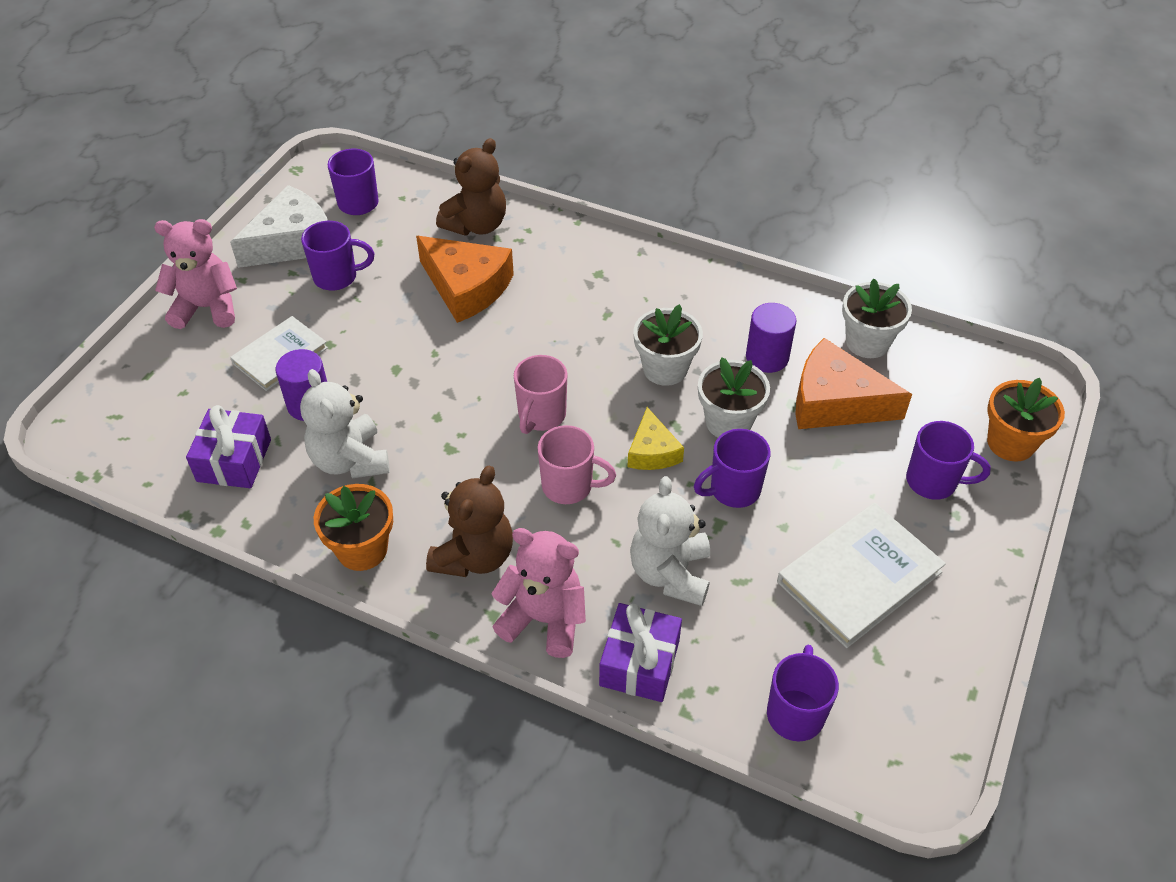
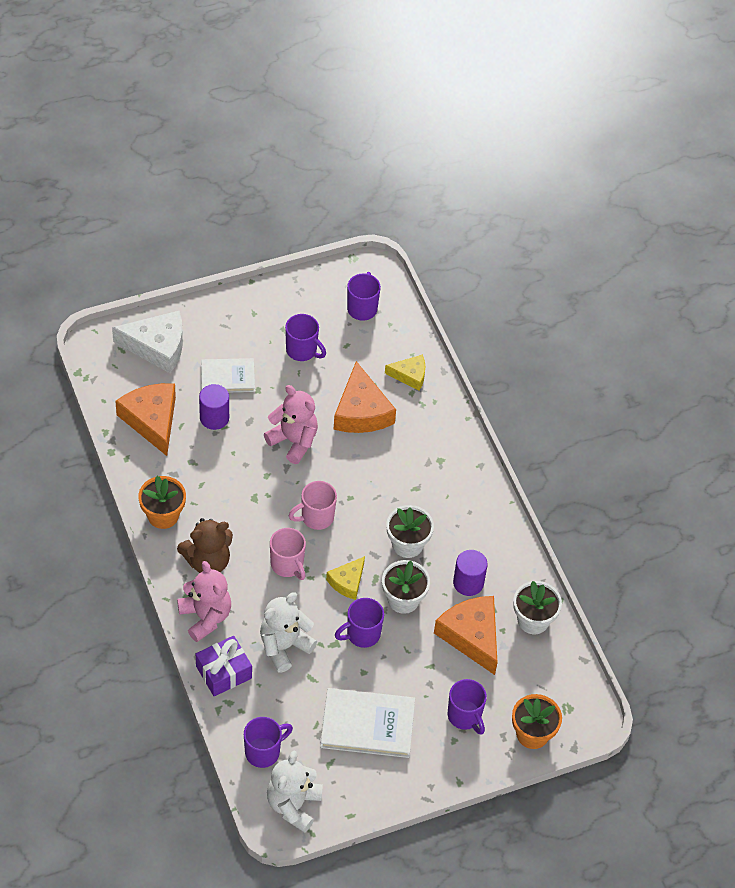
camera: 40 degrees right, 5 degrees up
pink teddy bear [154,219,237,329] -> pink teddy bear moved to [264,385,318,464]
purple gift [186,405,271,488] -> orange cheese [115,383,176,456]
white cheese [230,185,328,268] -> white cheese moved to [112,311,183,373]
white teddy bear [300,369,390,478] -> white teddy bear moved to [267,751,323,833]
brown teddy bear [436,138,506,236] -> yellow cheese [385,354,425,391]
purple mug [694,429,771,508] -> purple mug turned 45 degrees counterclockwise [335,598,384,648]

